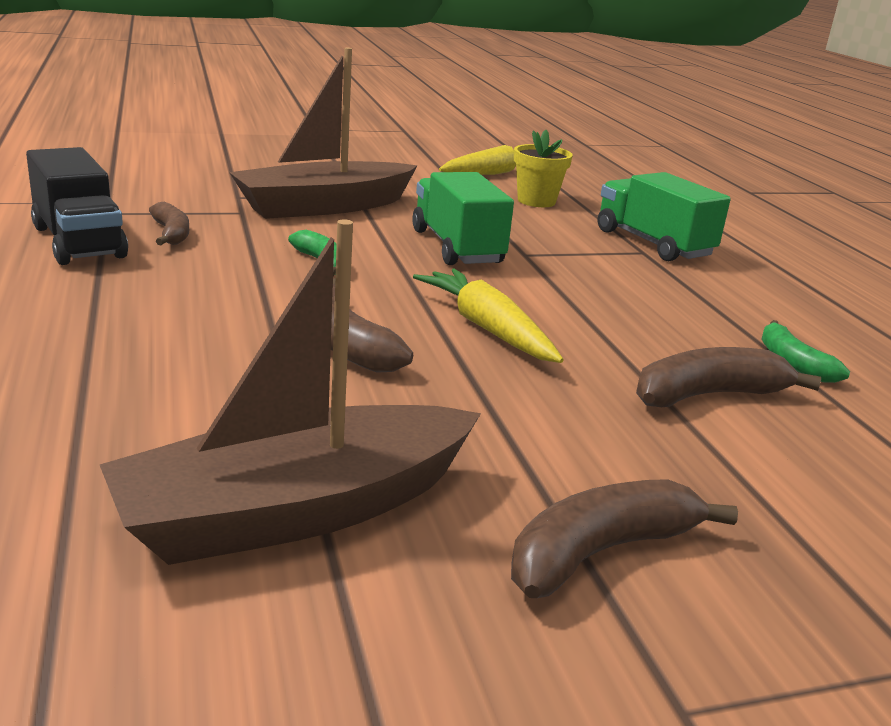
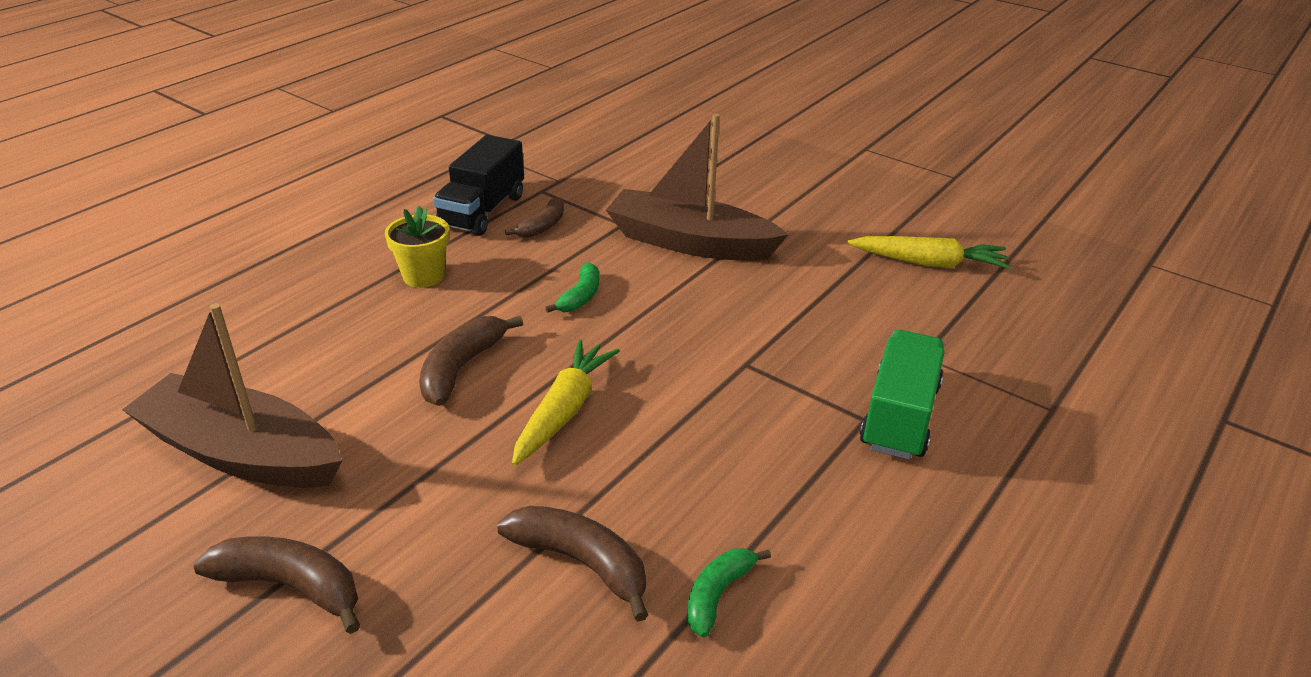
camera: 55 degrees right, 10 degrees up
green truck [412,172,514,265] -> none
yellow flower pot [514,130,573,207] -> yellow flower pot moved to [385,205,449,288]

